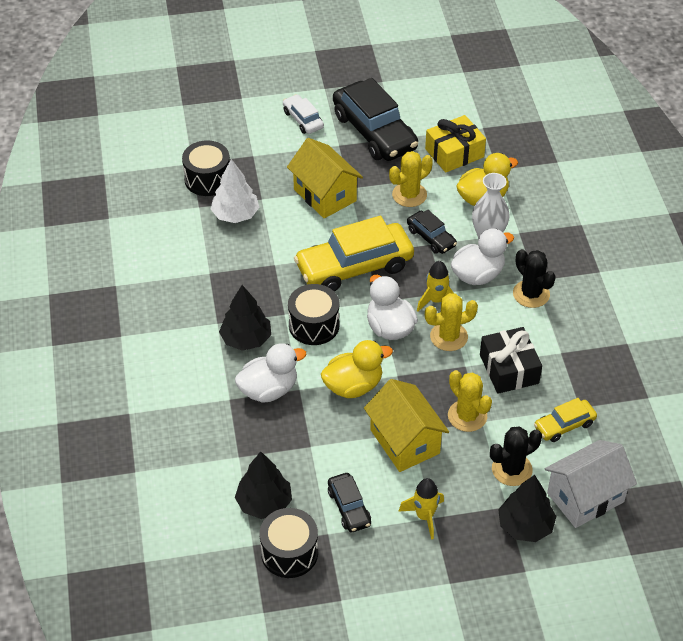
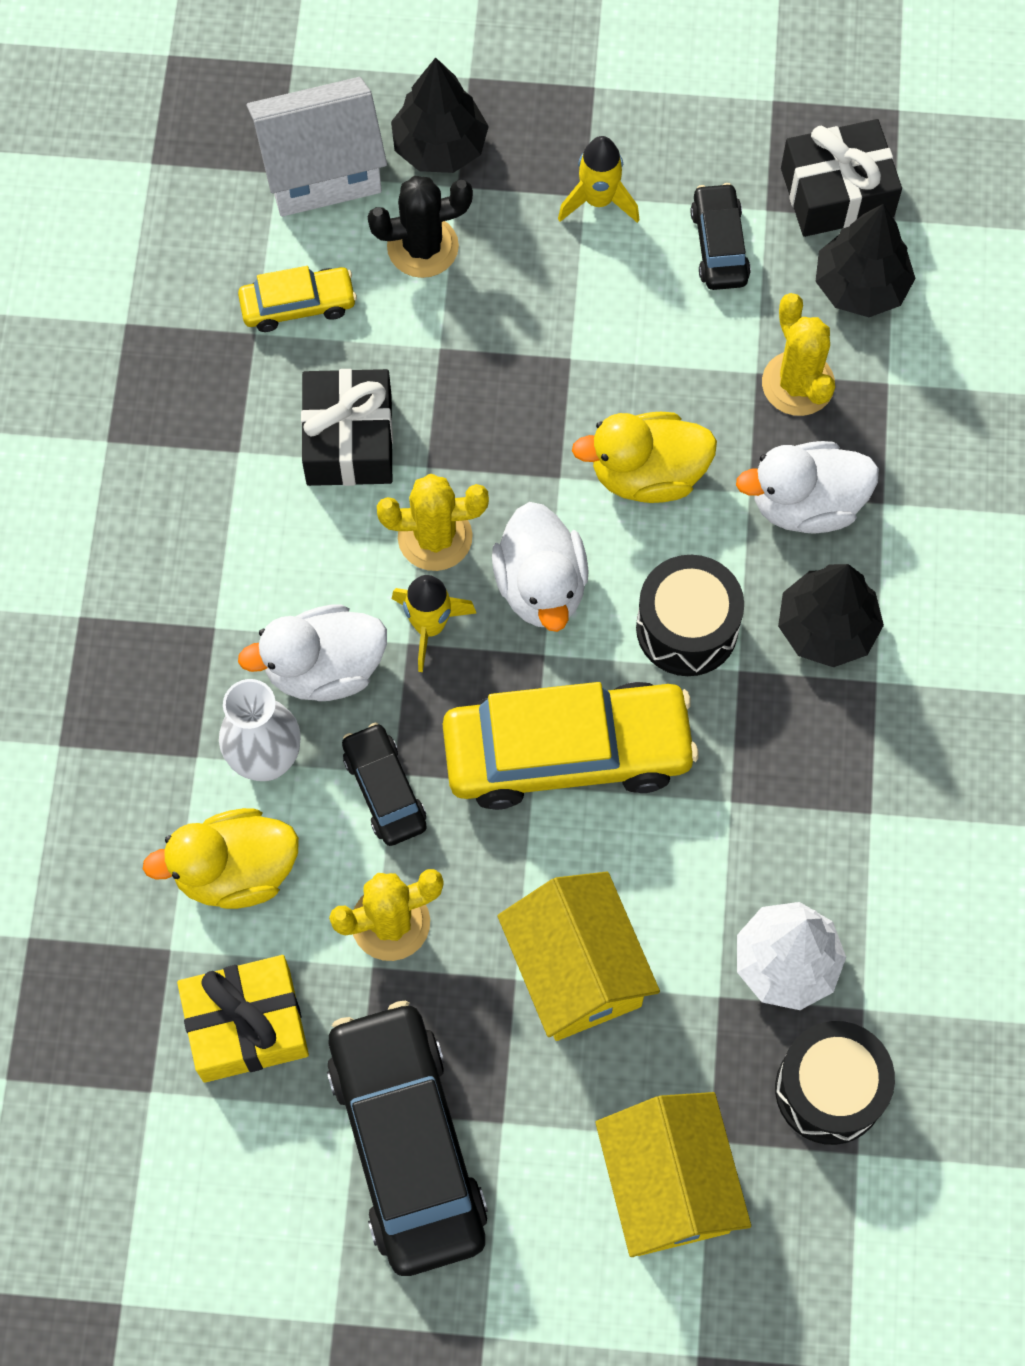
camera: 165 degrees left, 20 degrees up
black drum [260,508,318,578] -> black gift [781,119,902,237]
white car [283,94,324,134] -> none
yellow house [364,379,449,472] -> yellow house moved to [595,1092,751,1257]
yellow cactus [448,370,492,432] -> yellow cactus moved to [762,293,835,416]
black cactus [513,249,556,308] -> none

